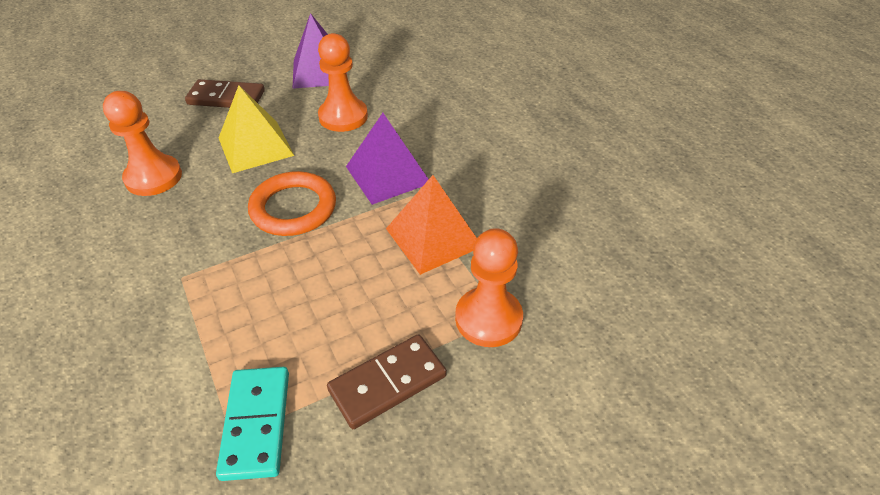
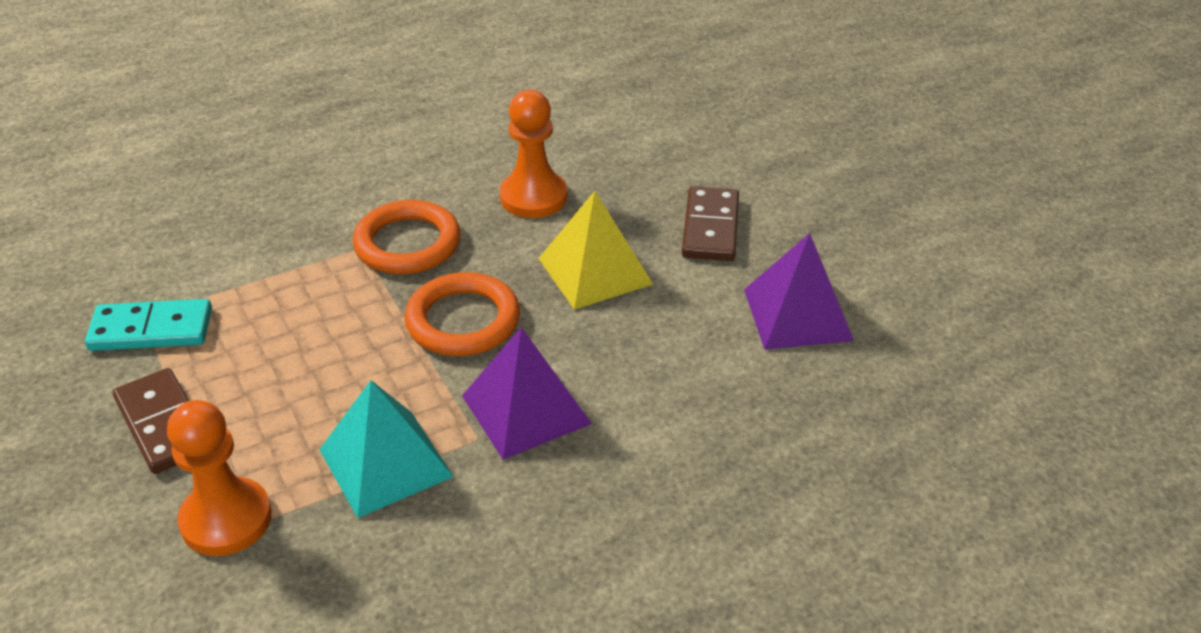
camera: 90 degrees right, 5 degrees down
orange pawn [318,33,368,132] -> none
orange pyramid [386,175,477,275] -> turquoise pyramid [319,380,454,518]
none -> orange ring [353,200,461,274]

